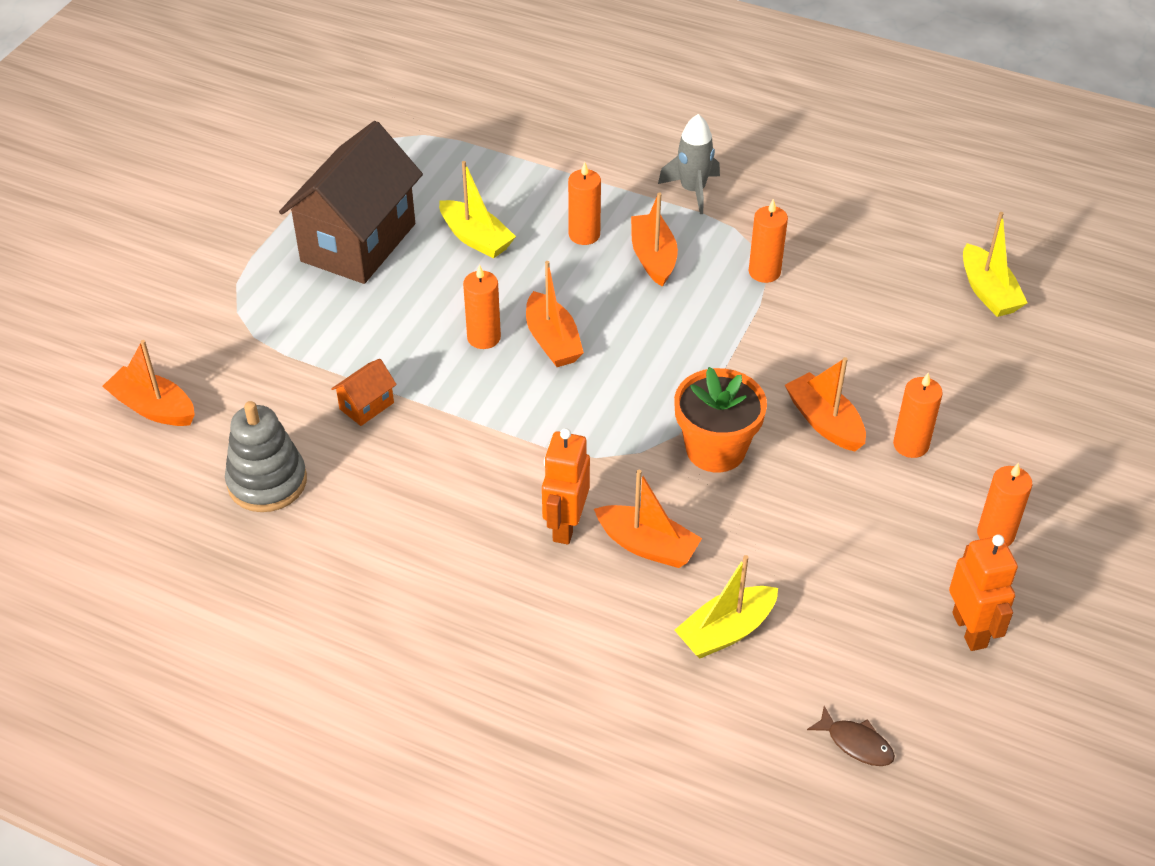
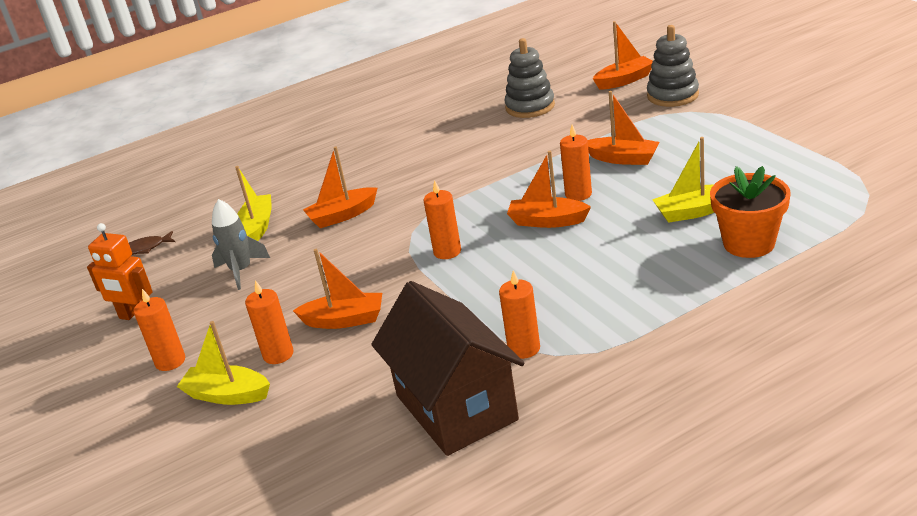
camera: 130 degrees right, 15 degrees down
brown house [279,121,423,284] -> brown house moved to [371,281,525,456]
orange house [331,359,397,426] -> none
orange robot [542,428,590,545] -> none
orange candle [568,162,601,245] -> orange candle moved to [424,180,461,259]
orange boat [631,192,678,287] -> orange boat moved to [588,91,660,165]
grey rocket [658,114,720,214] -> grey rocket moved to [212,199,270,290]
orange flower pot [674,367,767,472] -> orange flower pot moved to [710,166,791,258]
yellow boat [963,212,1027,317] -> yellow boat moved to [177,321,270,405]
none -> grey stacking toy [647,25,699,107]

